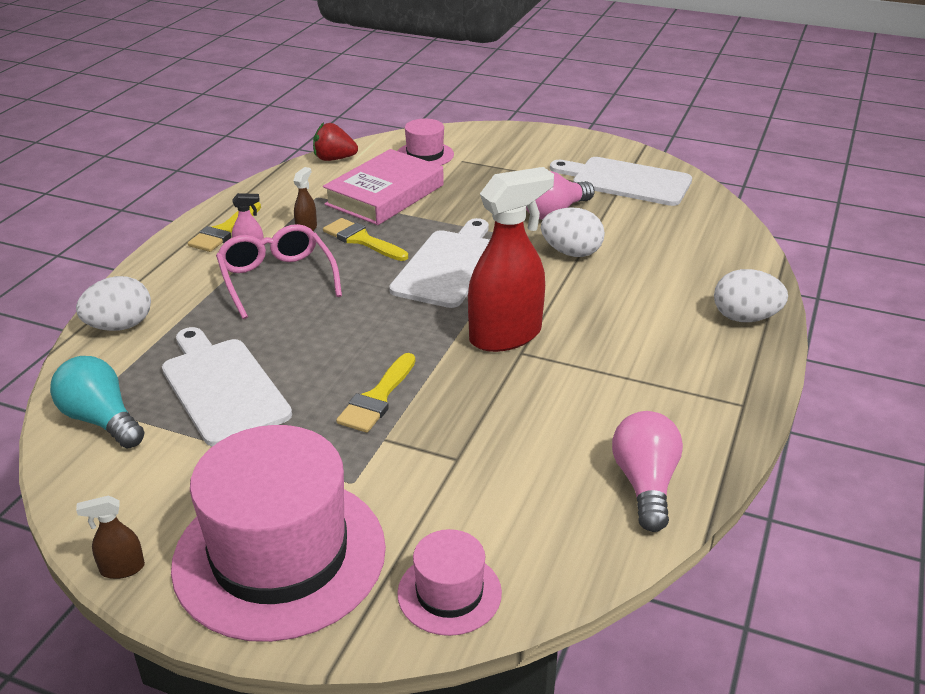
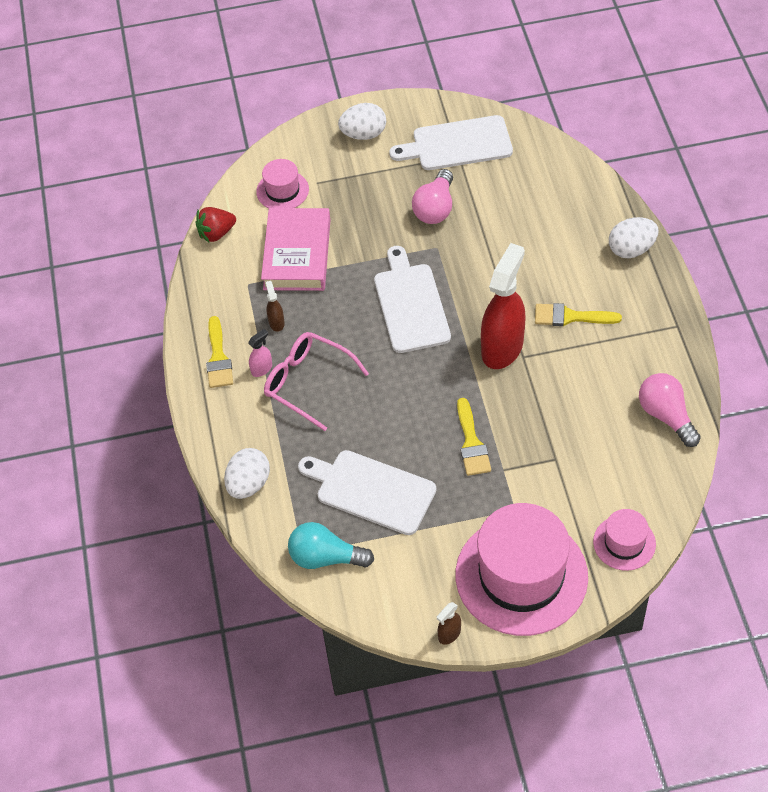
camera: 30 degrees left, 20 degrees up
yellow brush [323,218,408,261] -> yellow brush moved to [535,303,622,326]
white egg [541,207,605,257] -> white egg moved to [338,103,386,140]

